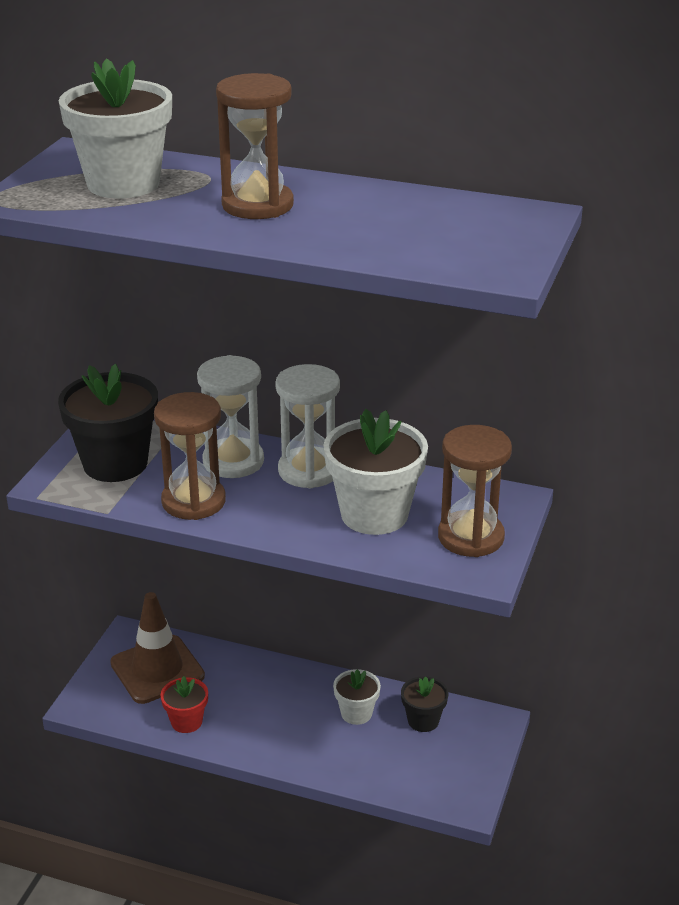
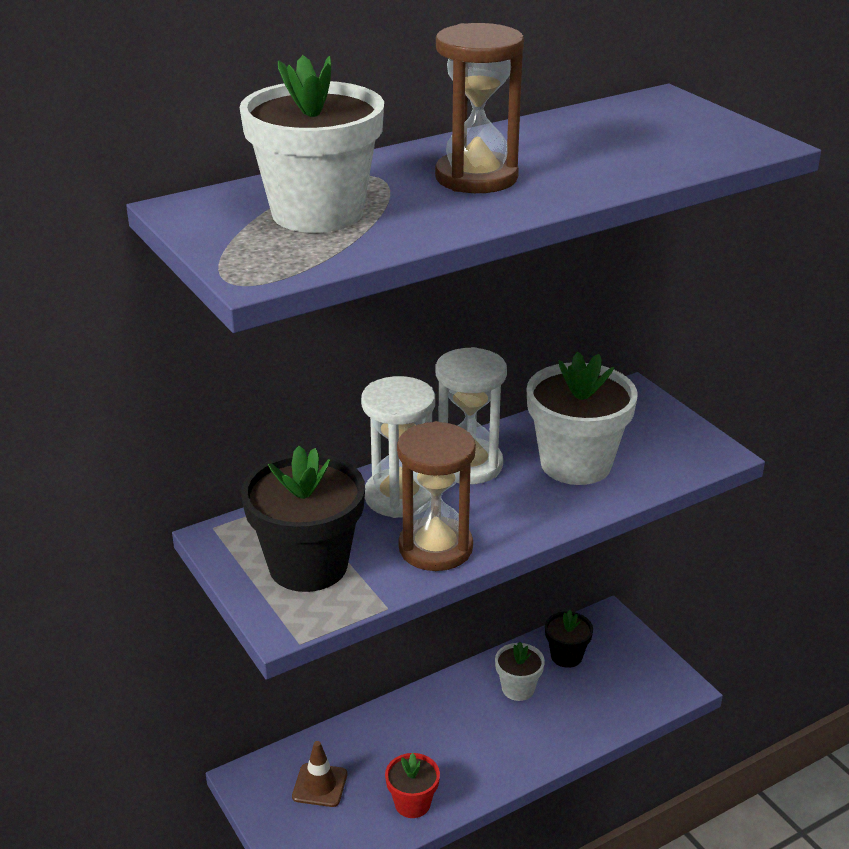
camera: 50 degrees left, 0 degrees up
brown traffic cone [110,592,205,704] -> brown traffic cone [292,741,347,807], size x0.54
brown hourglass [438,425,512,557] -> none

